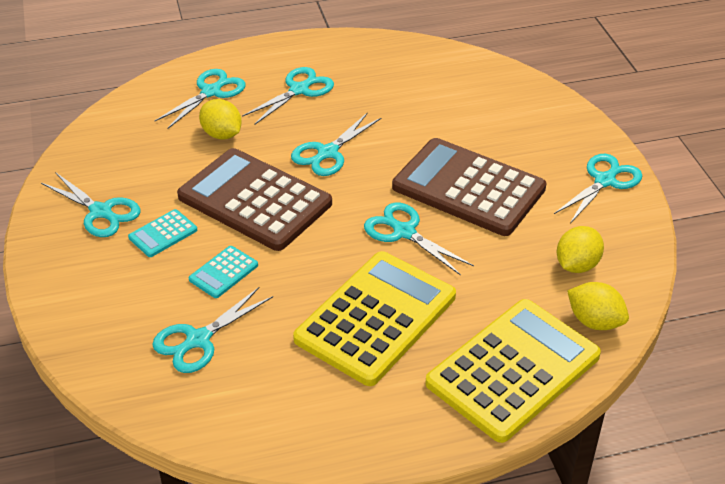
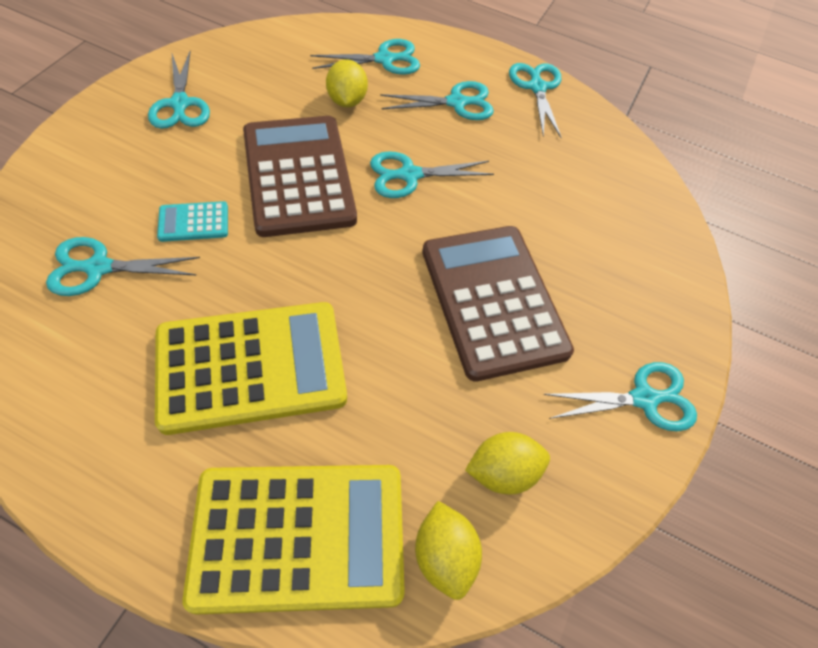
camera: 35 degrees right, 15 degrees up
turquoise calculator [128,209,197,257] -> none
turquoise scissors [364,203,474,276] -> turquoise scissors moved to [509,63,562,138]

